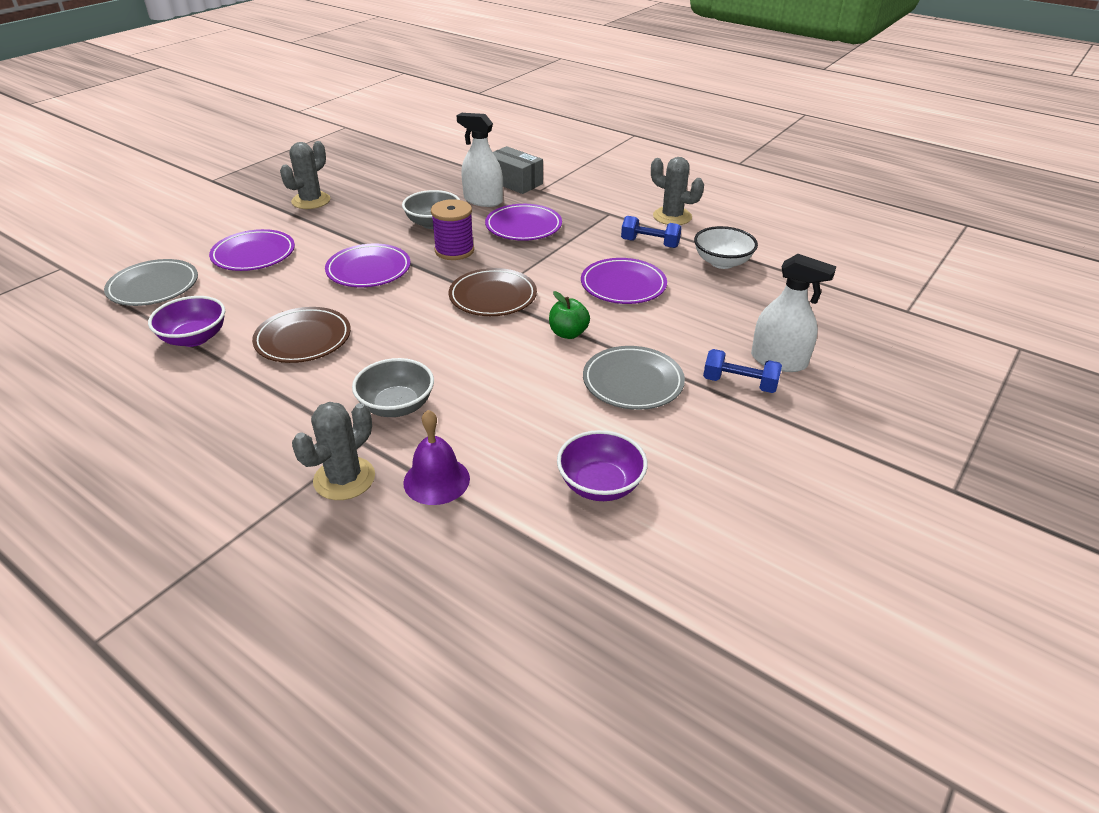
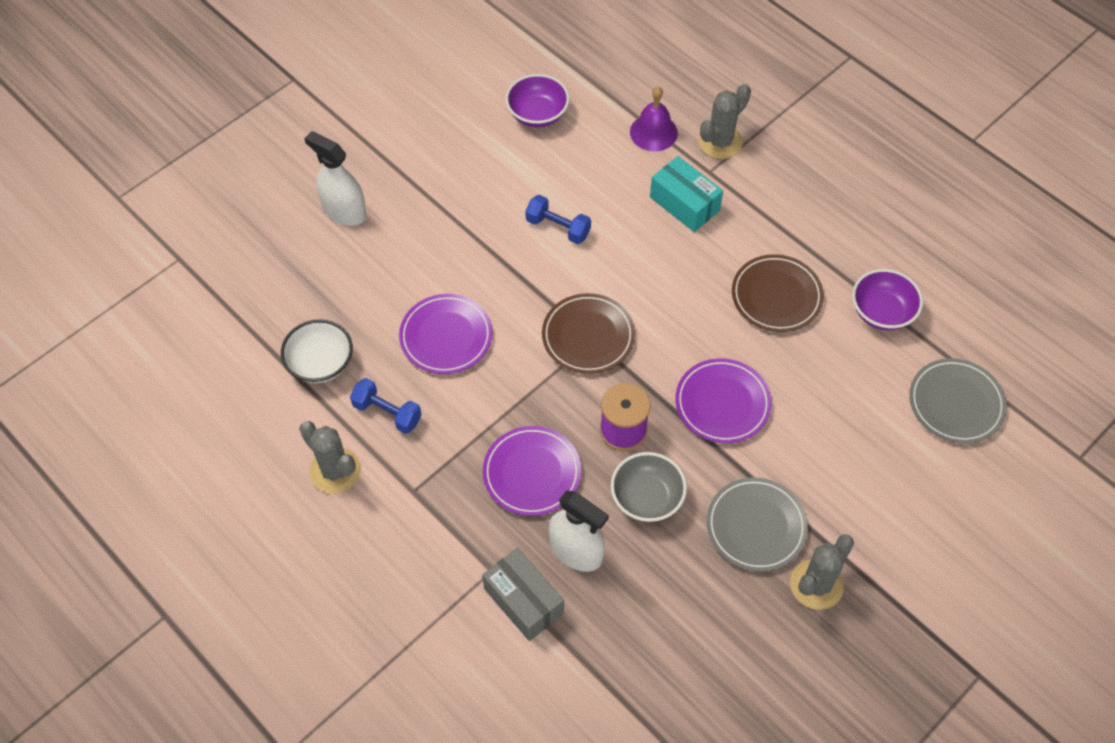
camera: 170 degrees left, 20 degrees up
purple plate [209,229,295,271] -> none
grey bowl [352,358,434,417] -> turquoise box [650,156,723,232]
green apple [549,291,590,339] -> none
grey plate [583,346,685,410] -> grey plate moved to [707,477,808,571]
blue dumbbell [703,349,782,393] -> blue dumbbell moved to [525,195,591,244]

